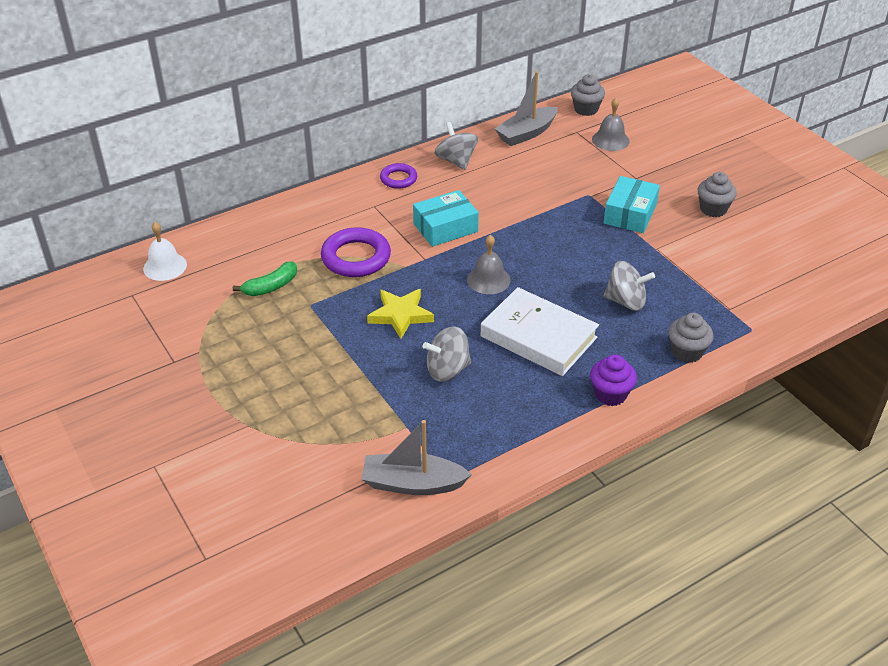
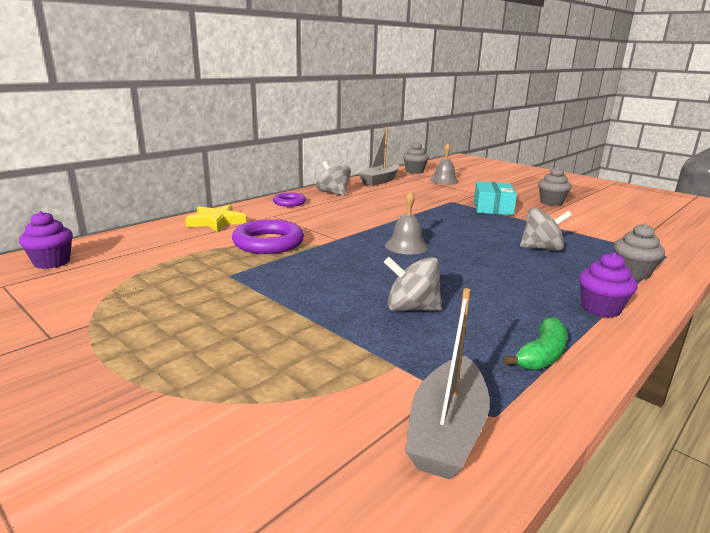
camera: 15 degrees left, 20 degrees down
white bell [143,222,187,281] -> purple cupcake [19,211,73,269]
green banana [233,262,297,296] -> green banana moved to [503,317,568,370]
grey boat [361,420,472,495] -> grey boat turned 60 degrees counterclockwise [405,288,490,479]
yellow star [367,289,434,339] -> yellow star moved to [185,205,246,232]
turquoise box [413,190,479,247] -> none
grey spinning top [423,326,471,382] -> grey spinning top turned 45 degrees clockwise [384,257,442,312]
white book [481,287,599,376] -> none

